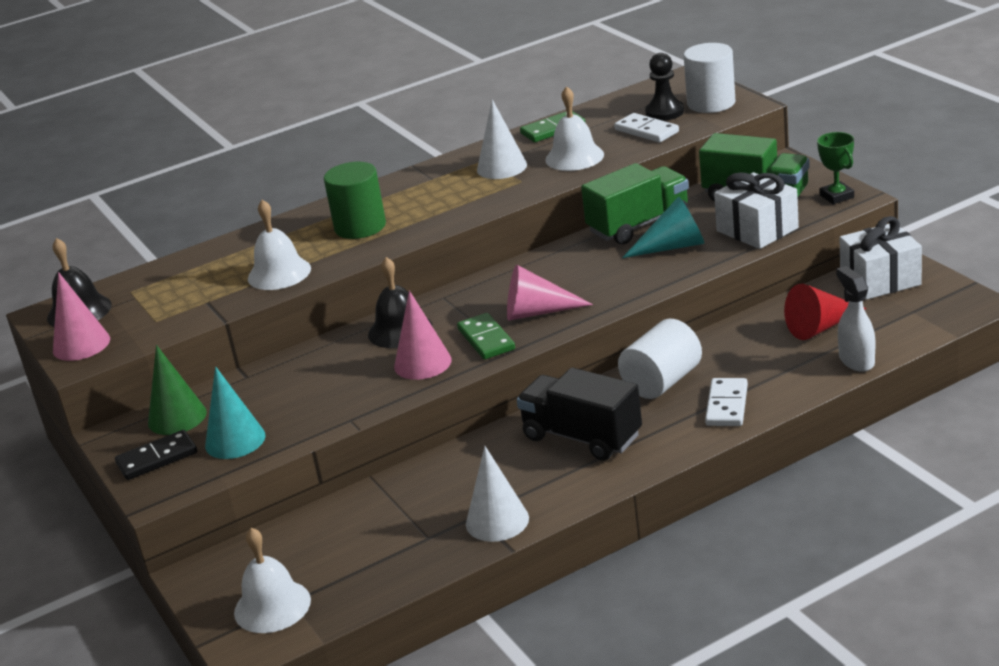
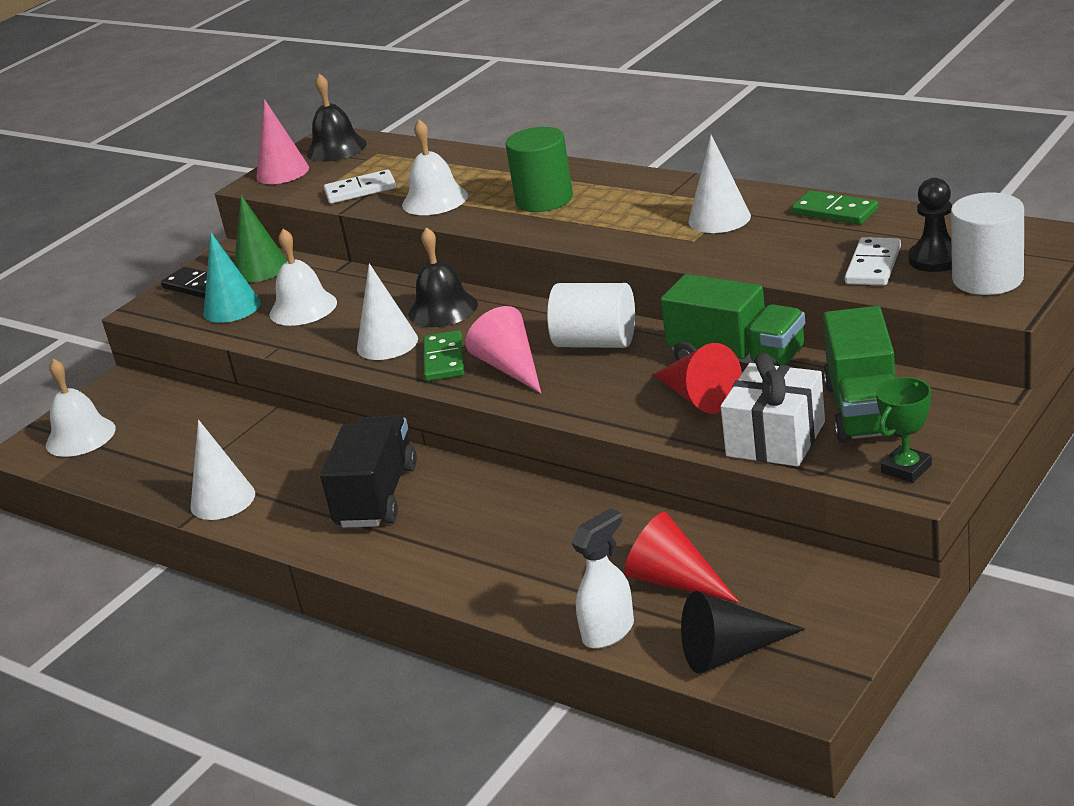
camera: 65 degrees right, 0 degrees up
pink cone [394,290,452,380] -> white cone [357,263,418,360]
green domino [457,313,515,360] -> green domino turned 45 degrees counterclockwise [423,330,464,381]
white bell [545,86,604,171] -> white bell moved to [269,229,337,326]
white cylinder [618,319,702,399] -> white cylinder moved to [547,283,635,348]
turquoise cone [622,196,704,258] -> red cone [653,343,742,414]
white domino [705,378,748,426] -> white domino moved to [324,169,396,204]
white gift [839,216,922,300] -> none
none -> black cone [681,591,805,674]

